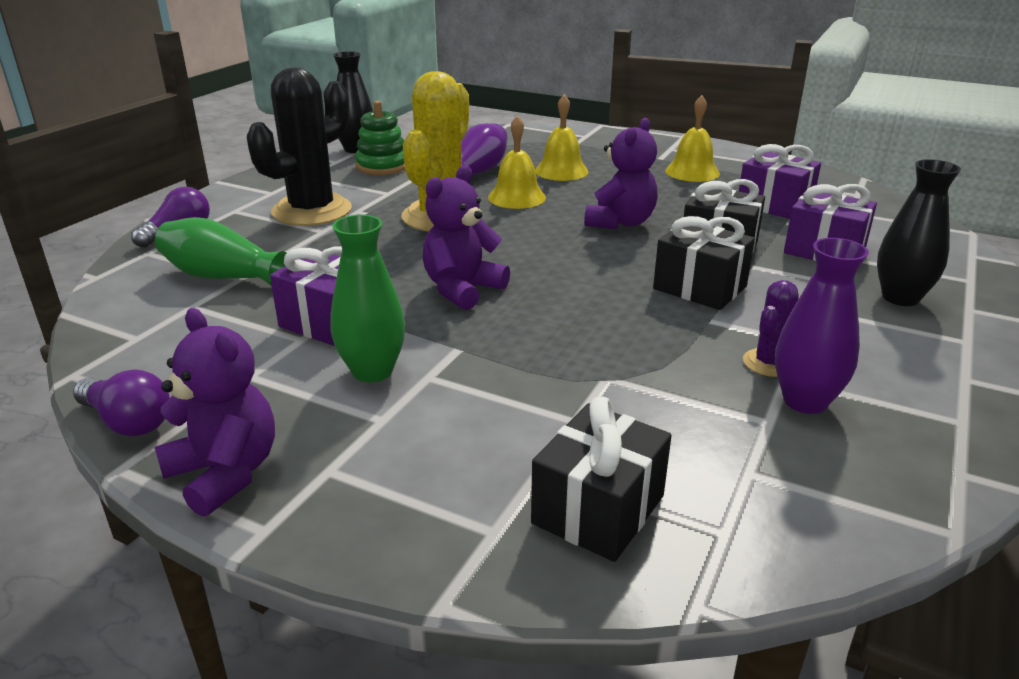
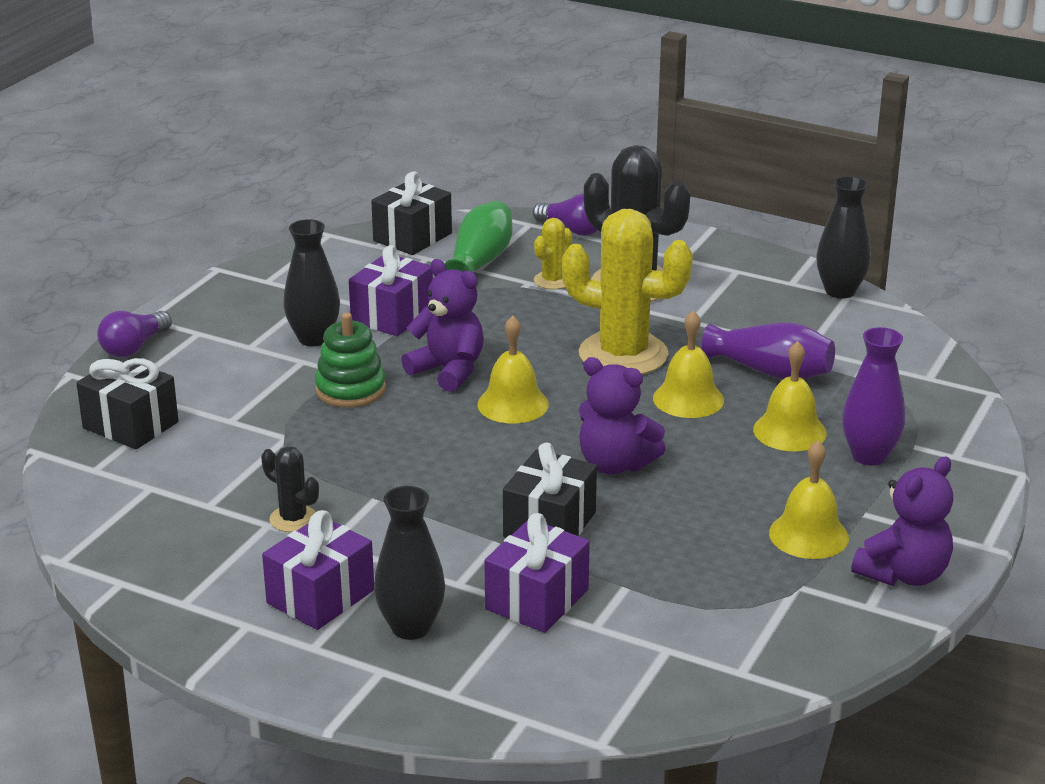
camera: 90 degrees right, 0 degrees up
purple light bulb [73,369,170,436] -> purple light bulb moved to [97,311,172,357]
purple teddy bear [155,308,275,517] -> purple teddy bear moved to [851,457,953,586]
green vase [330,215,405,383] -> black vase [283,219,340,346]
green stacking toy [355,101,405,175] -> green stacking toy moved to [315,313,386,408]
black gift [653,216,755,310] -> black gift moved to [371,171,452,255]
purple gift [739,144,821,219] -> purple gift moved to [262,510,374,630]
purple cactus [743,280,798,377] -> black cactus [261,446,319,532]
purple vase [775,238,869,414] -> purple vase moved to [842,327,905,466]
none -> yellow bell [477,316,549,424]
none -> yellow cactus [534,218,572,289]

